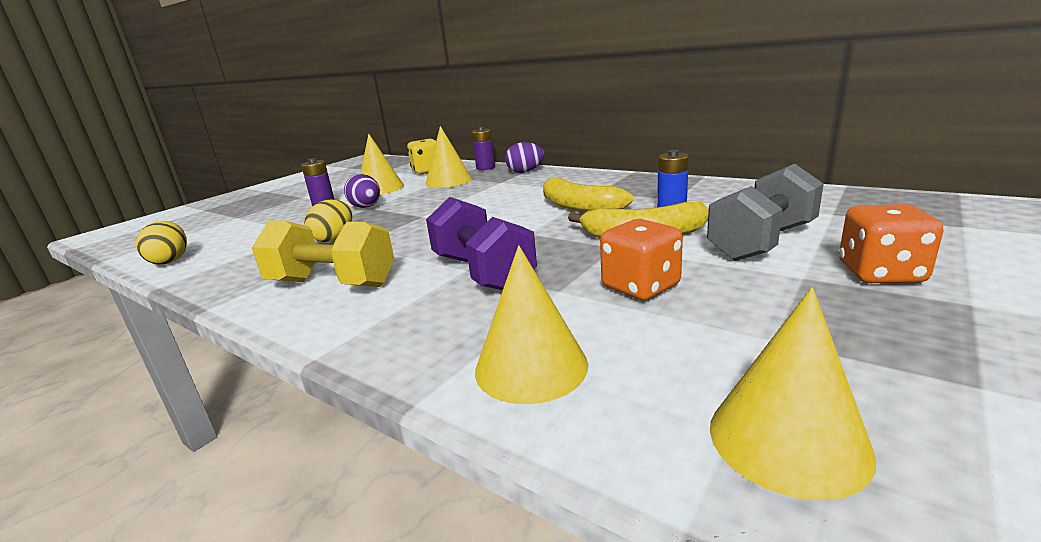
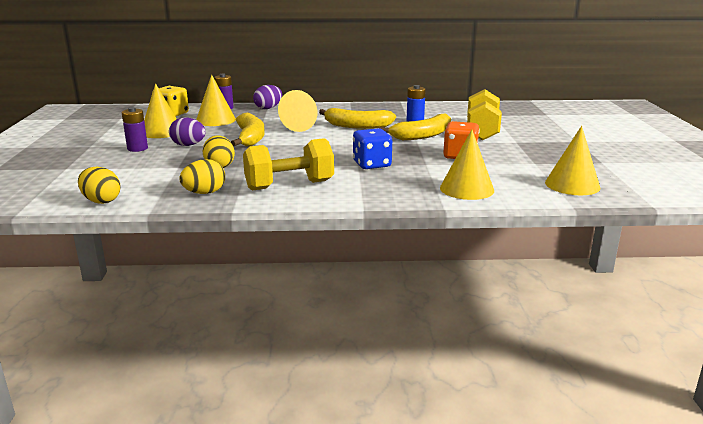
camera: 40 degrees left, 0 degrees up
purple dumbbell [426,197,537,290] -> blue dice [353,128,392,169]
grey dumbbell [707,164,824,261] -> yellow dumbbell [467,89,502,140]
orange dice [839,204,943,283] -> none
none -> yellow egg [179,159,225,194]
none -> yellow banana [231,112,265,147]
none -> yellow cone [278,90,317,132]

